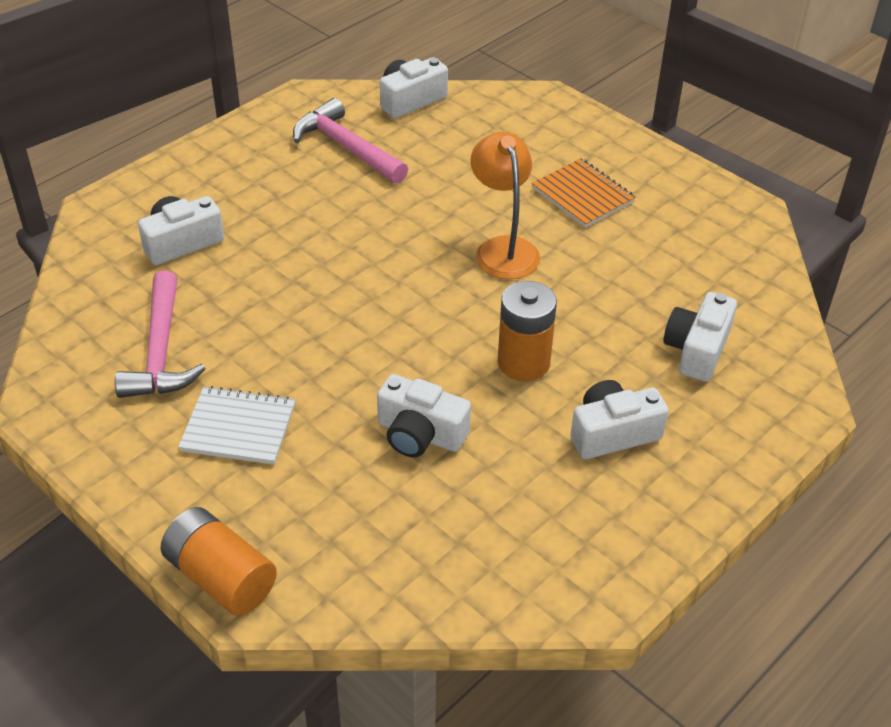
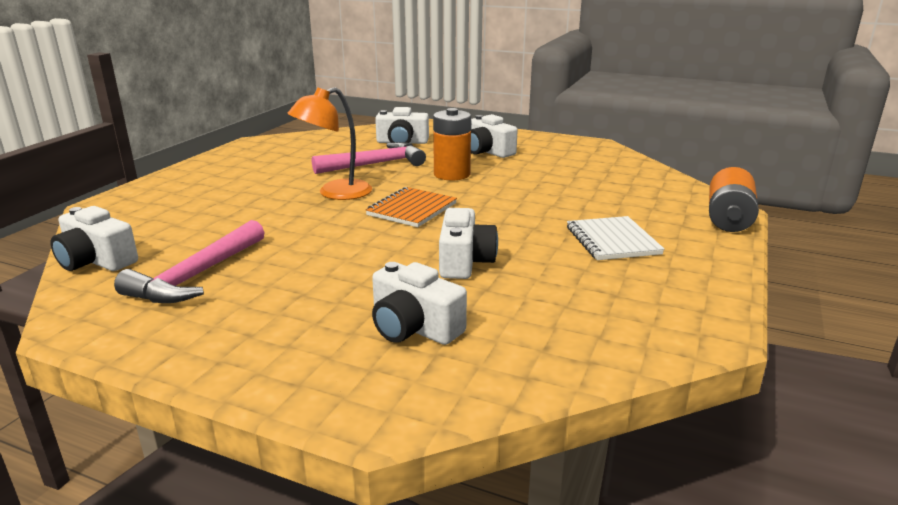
camera: 110 degrees left, 20 degrees down
pink hammer [115,270,206,398] -> pink hammer moved to [312,142,426,174]
white camera [377,374,471,458] -> white camera moved to [439,208,498,279]
orange notebook [532,158,636,228] -> orange notebook moved to [365,187,457,227]

